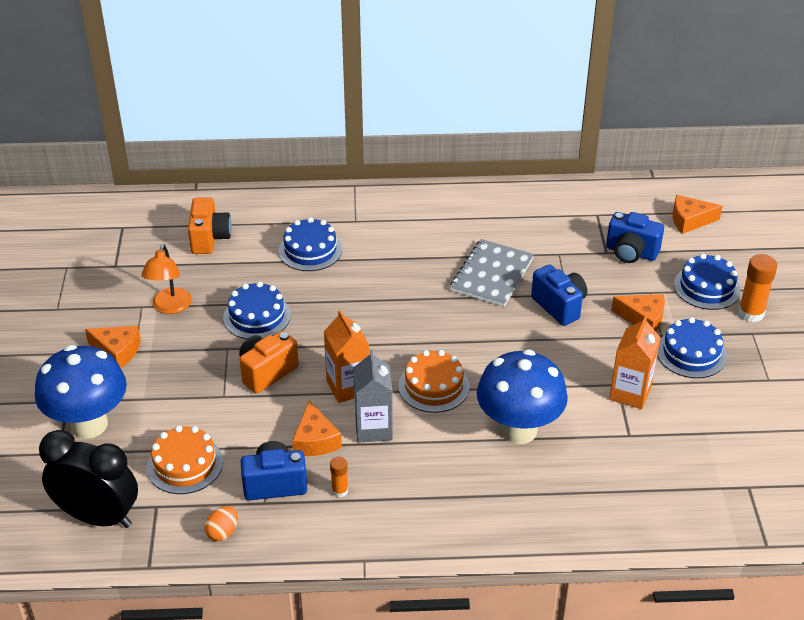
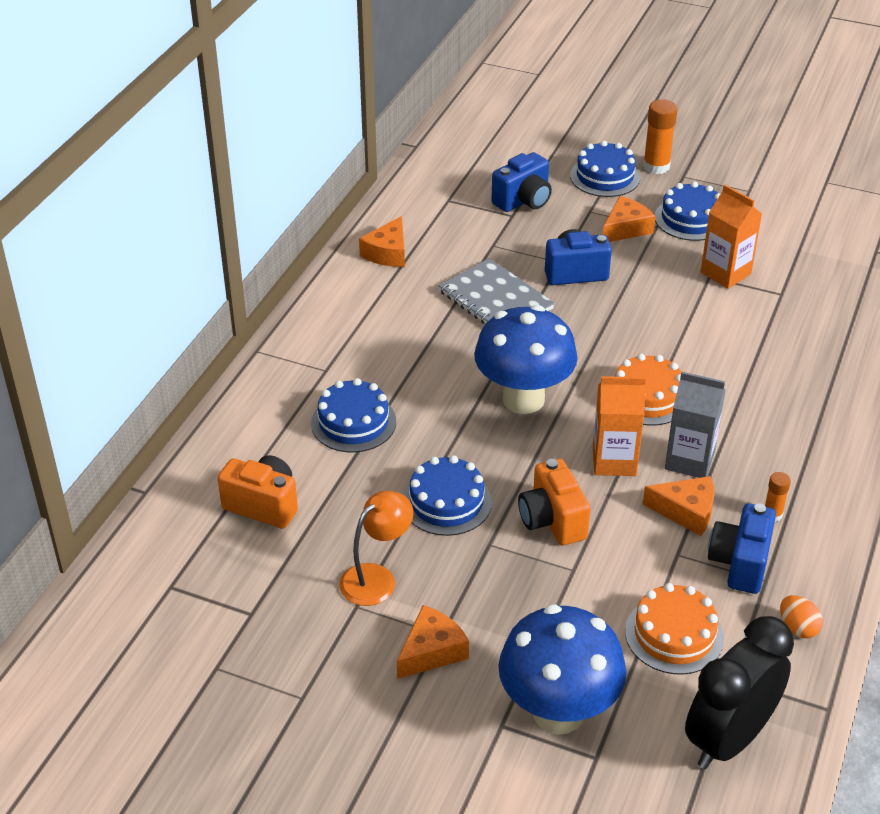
camera: 65 degrees left, 0 degrees up
orange lamp [141,244,192,314] -> orange lamp turned 75 degrees counterclockwise [339,491,413,606]
blue mushroom [477,350,568,444] -> blue mushroom moved to [474,305,578,414]
orange cheese [673,195,723,234] -> orange cheese moved to [359,216,405,267]

